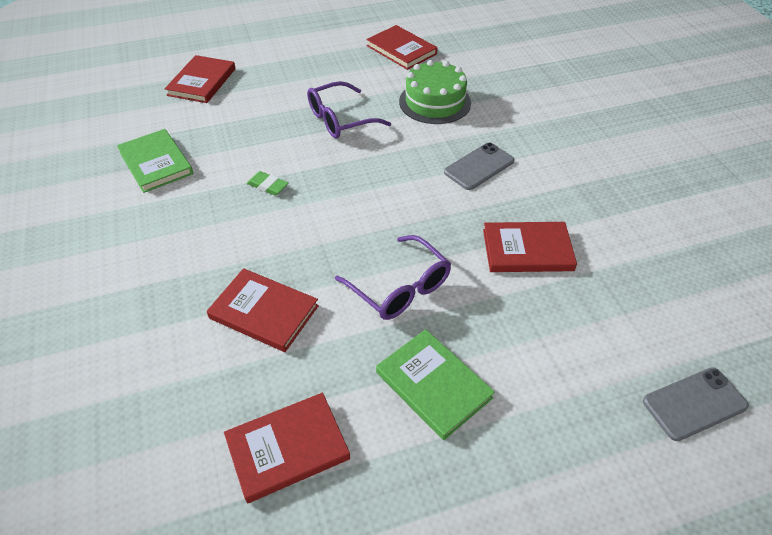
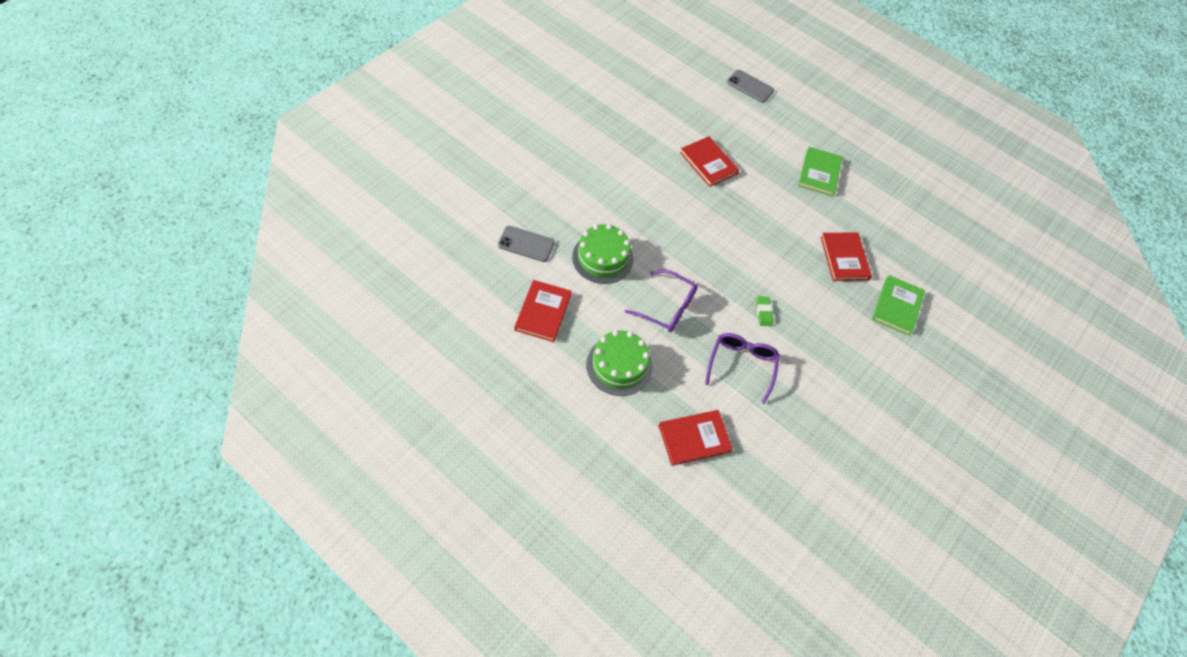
camera: 130 degrees left, 10 degrees up
green book [117,129,193,193] -> green book moved to [872,275,925,336]
red book [224,393,350,503] -> none
purple glasses [335,235,451,320] -> purple glasses moved to [705,333,780,404]
grey phone [444,143,514,190] -> grey phone moved to [498,226,555,262]
none -> green cake [586,330,652,396]

